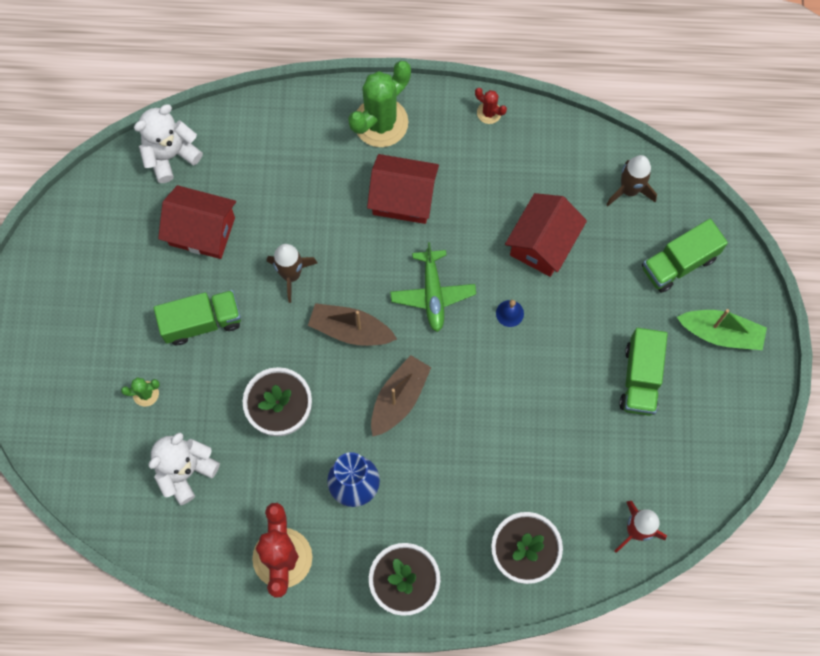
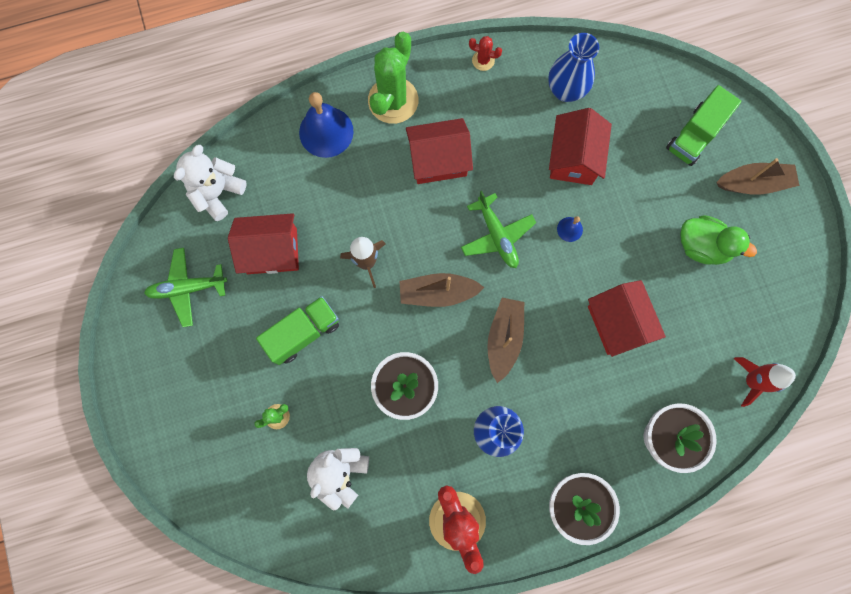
camera: 20 degrees left, 5 degrees up
brown rocket [606,155,657,206] -> none
green truck [619,328,668,416] -> green duck [680,215,757,265]
green boat [677,309,767,350] -> brown boat [716,158,800,195]
none -> green plane [144,248,227,327]
none -> blue bell [299,92,354,158]
none -> blue vase [548,33,599,102]
none -> red house [588,280,666,357]

